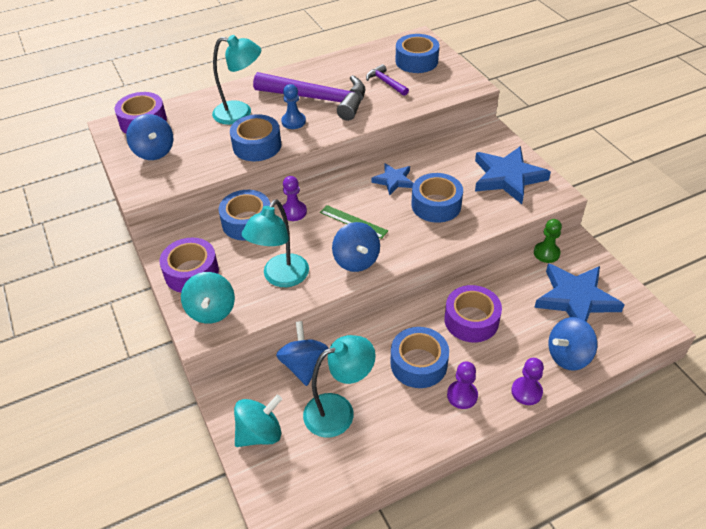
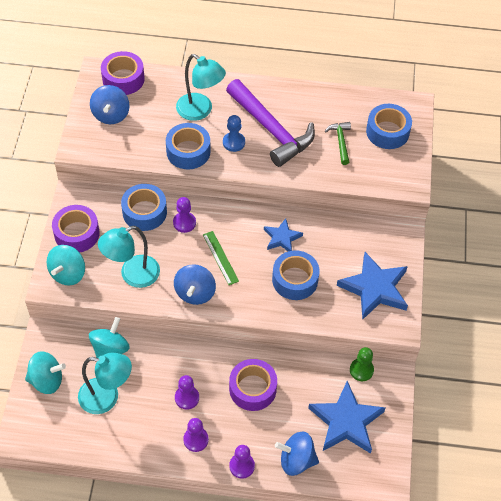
camera: 30 degrees right, 10 degrees up
blue spinning top [276,321,329,386] -> turquoise spinning top [89,317,130,358]
purple hammer [366,64,409,96] -> green hammer [325,122,351,165]
blue tape [391,327,449,388] -> purple pawn [175,375,199,410]

